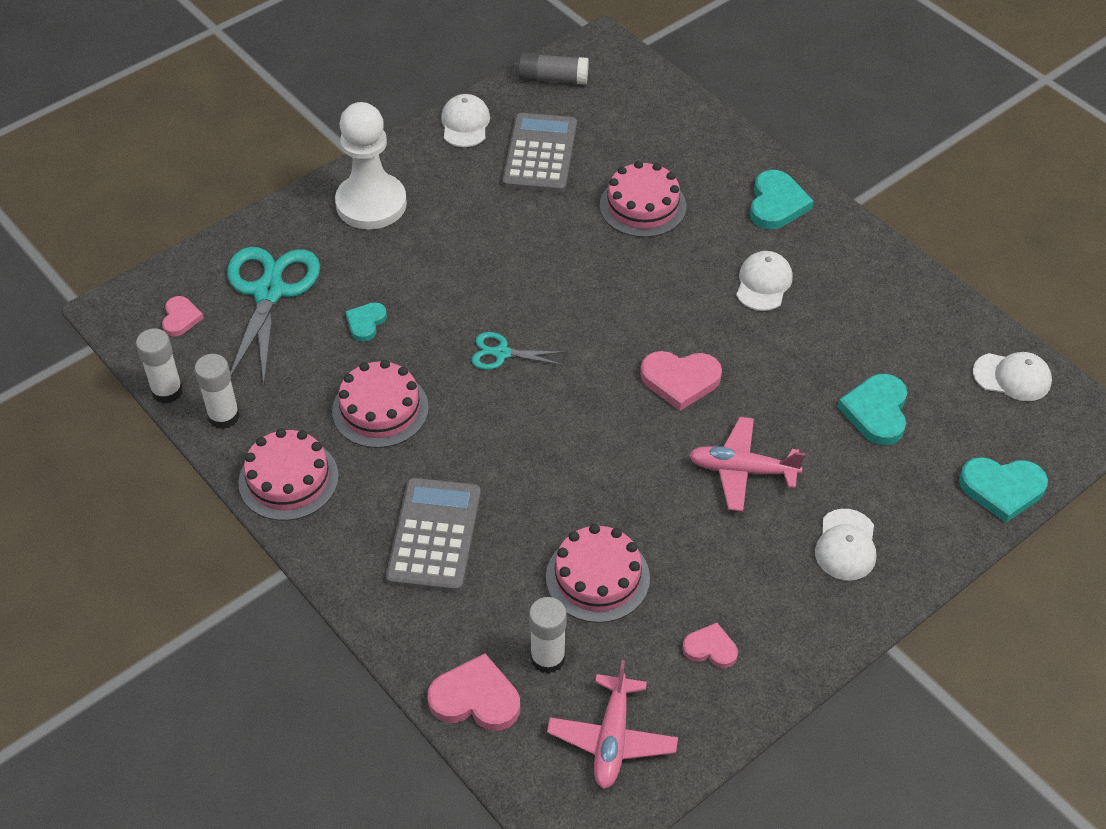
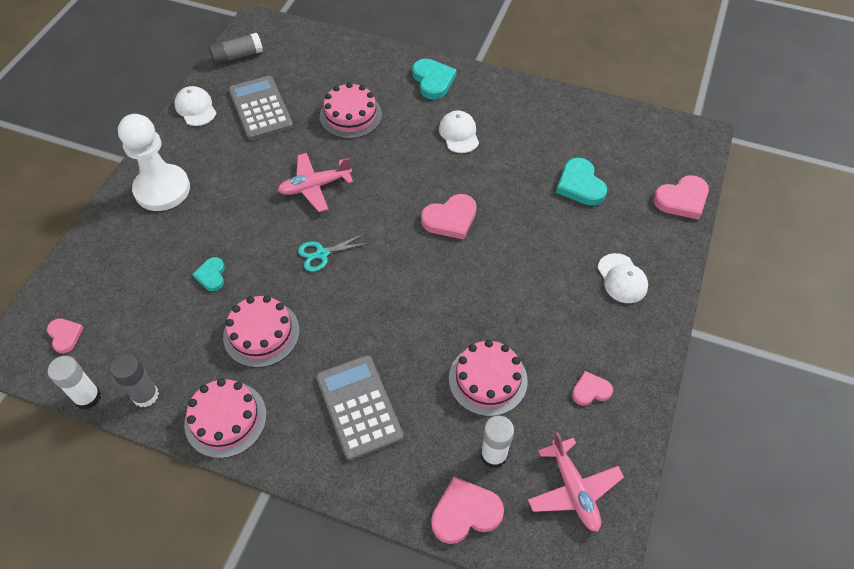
camera: 30 degrees left, 5 degrees up
white glue stick [194,354,240,429] -> grey glue stick [110,354,159,407]
turquoise scissors [227,247,320,385] -> none
pink plane [689,417,805,512] -> pink plane moved to [277,153,353,212]
turquoise heart [959,457,1048,523] -> pink heart [653,175,709,220]
white cap [973,352,1052,401] -> none

